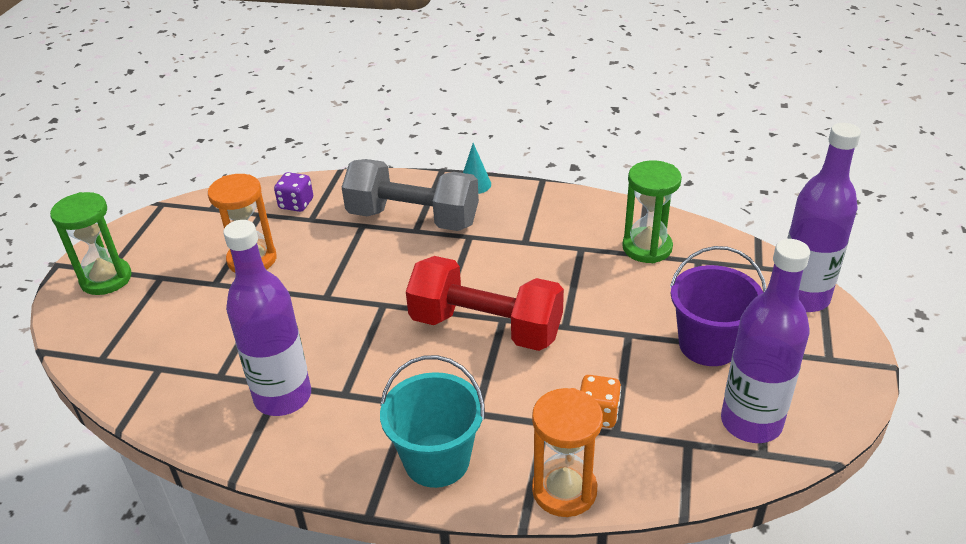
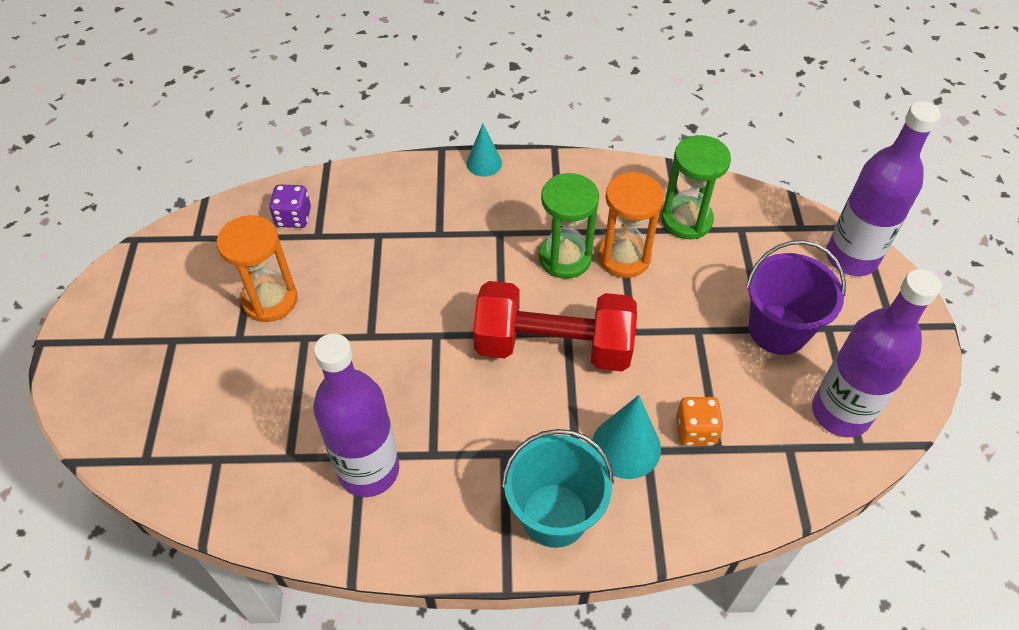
camera: 15 degrees left, 15 degrees up
green hourglass [50,192,132,295] -> green hourglass moved to [539,173,599,279]
grey dumbbell [342,159,479,231] -> none
orange hourglass [532,388,603,517] -> orange hourglass moved to [598,172,664,278]
none -> turquoise cone [592,395,661,479]

